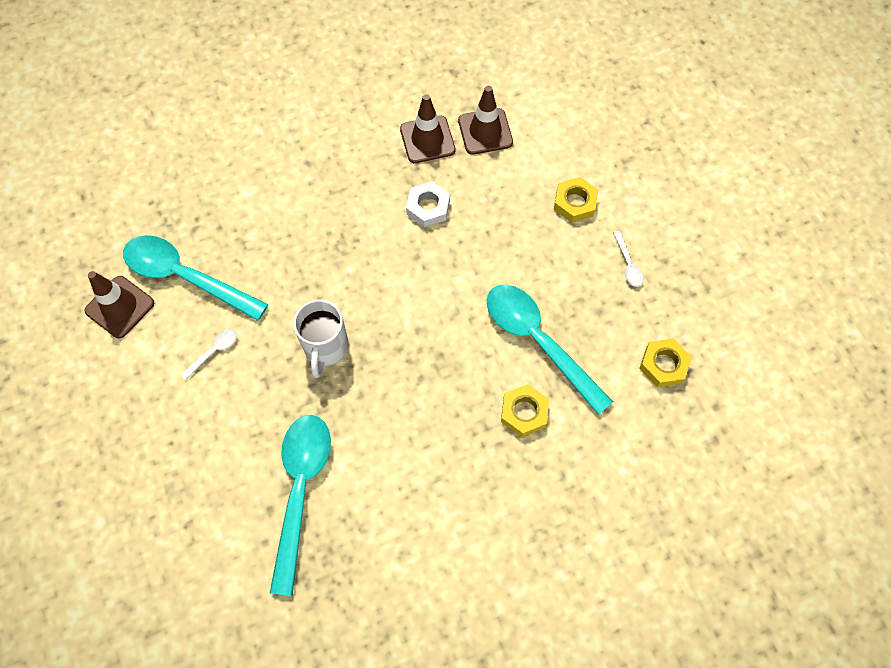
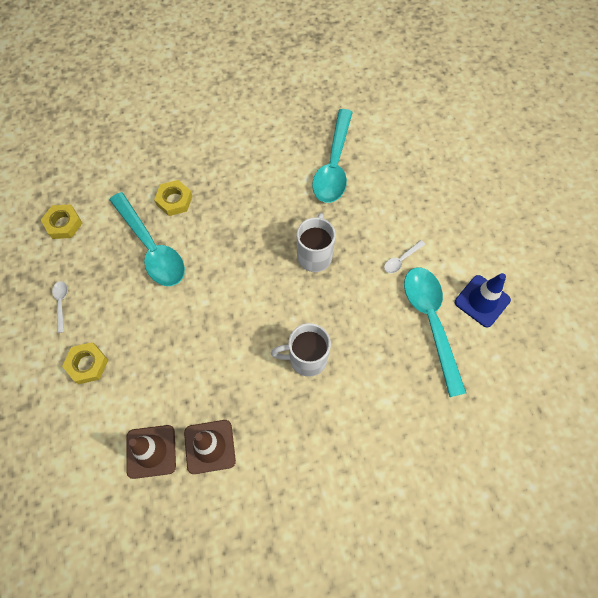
camera: 175 degrees left, 0 degrees up
brown traffic cone [84,271,154,338] -> blue traffic cone [455,273,511,328]
turquoise spoon [123,235,268,321] -> turquoise spoon turned 135 degrees counterclockwise [404,268,466,397]
white nut [406,181,450,227] -> none
none -> white mug [271,323,331,377]

